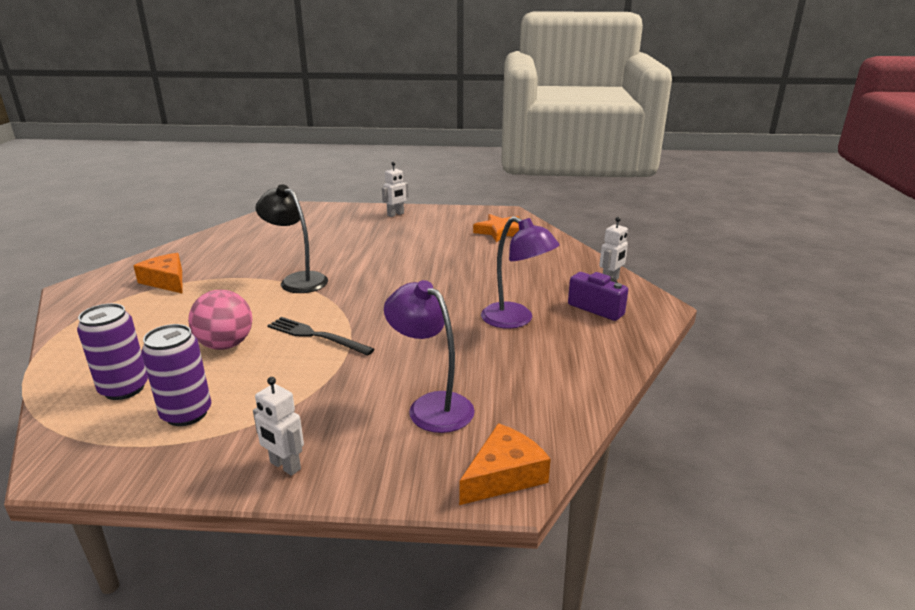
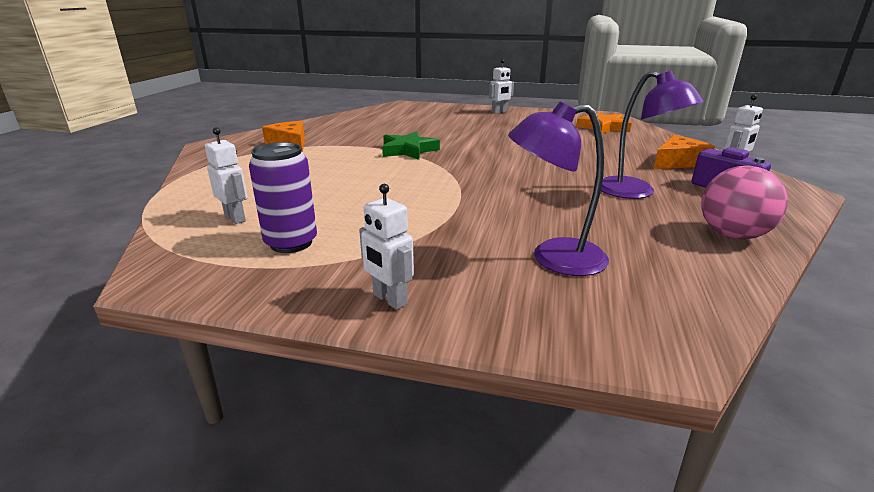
camera: 10 degrees right, 0 degrees up
purple can [77,303,148,400] -> white robot [205,127,248,224]
pink ball [188,290,252,350] -> pink ball moved to [701,166,788,239]
black lamp [255,184,328,293] -> green star [382,132,440,160]
black fork [267,317,375,356] -> none
purple lamp [384,280,475,433] -> purple lamp turned 60 degrees counterclockwise [508,101,609,276]
orange cheese [459,423,551,505] -> orange cheese moved to [654,135,715,169]

